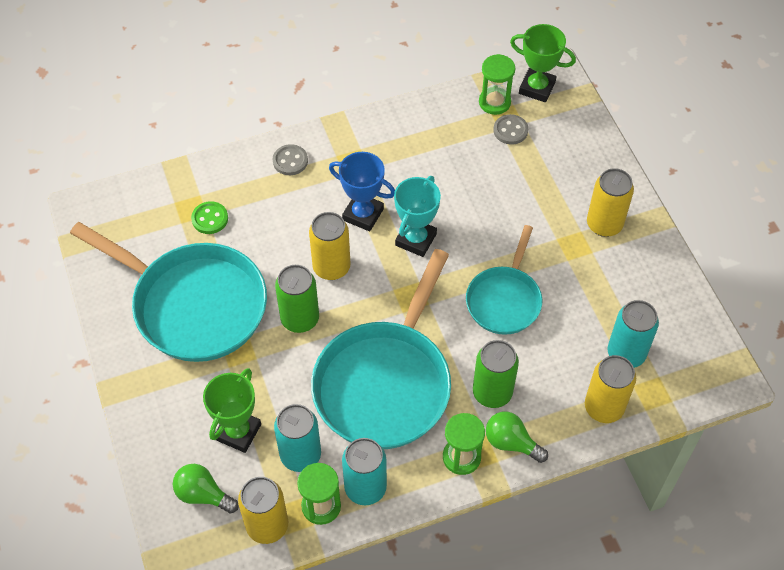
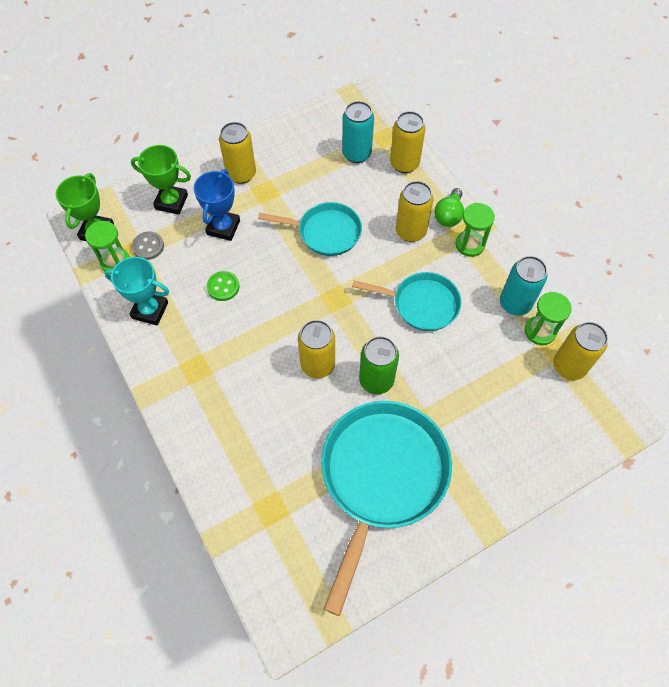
camera: 100 degrees left, 5 degrees up
green light bulb [173,464,239,513] -> none
green button [191,201,228,234] -> green button moved to [207,271,239,301]
green trophy [203,368,261,453] -> green trophy moved to [131,145,191,215]
grey button [273,144,308,175] -> none
turquoise can [274,404,321,472] -> none
turquoise pan [311,249,451,449] -> turquoise pan [352,272,461,331], size x0.57
blue trophy [329,152,395,231] -> blue trophy moved to [194,169,240,241]
turquoise trophy [394,176,441,257] -> turquoise trophy moved to [104,257,169,326]
green can [473,340,519,408] -> yellow can [396,181,434,242]

